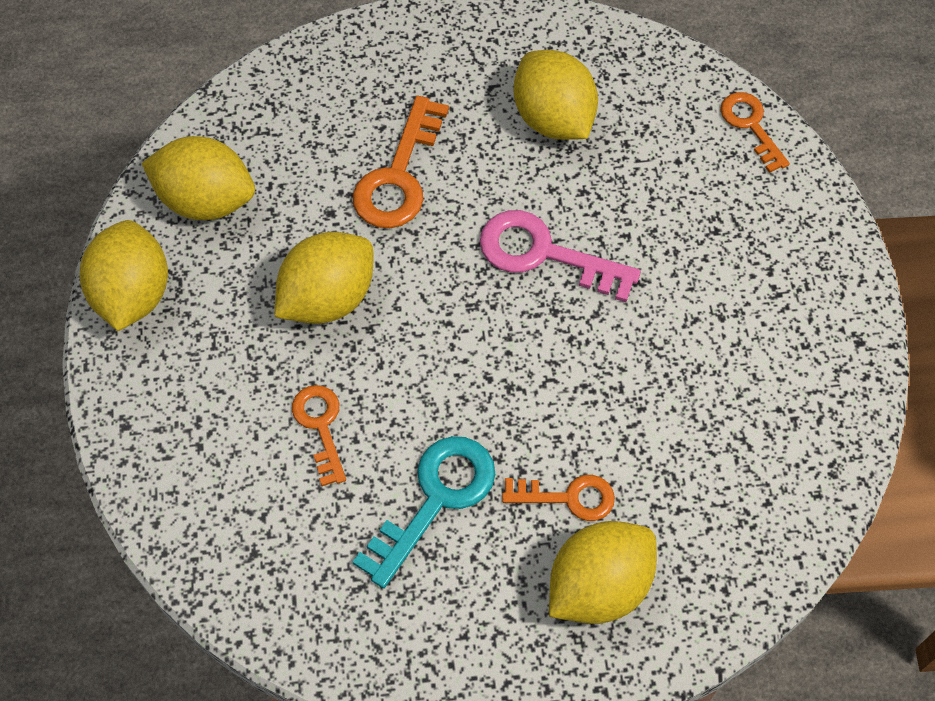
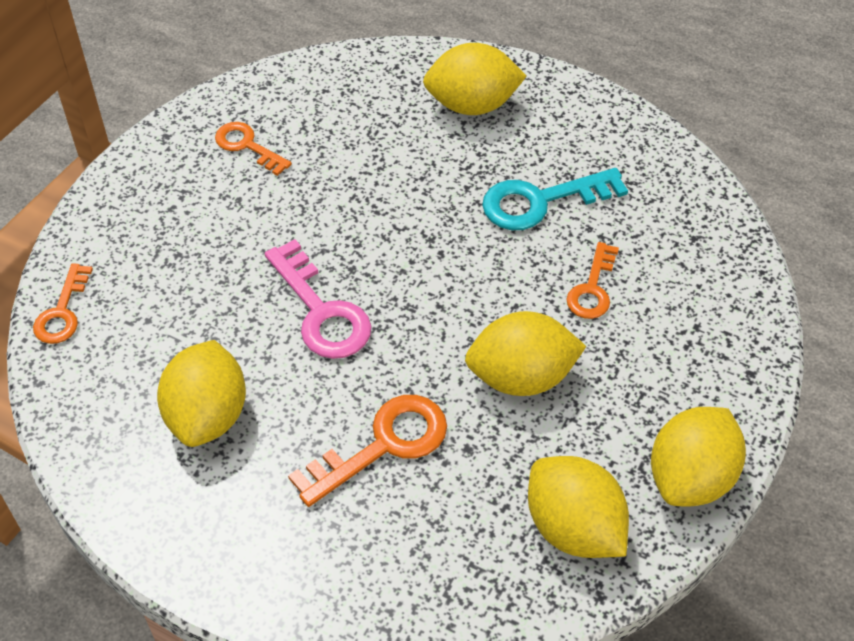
camera: 145 degrees left, 10 degrees down
orange key [502,475,615,521] -> orange key moved to [215,122,292,176]

